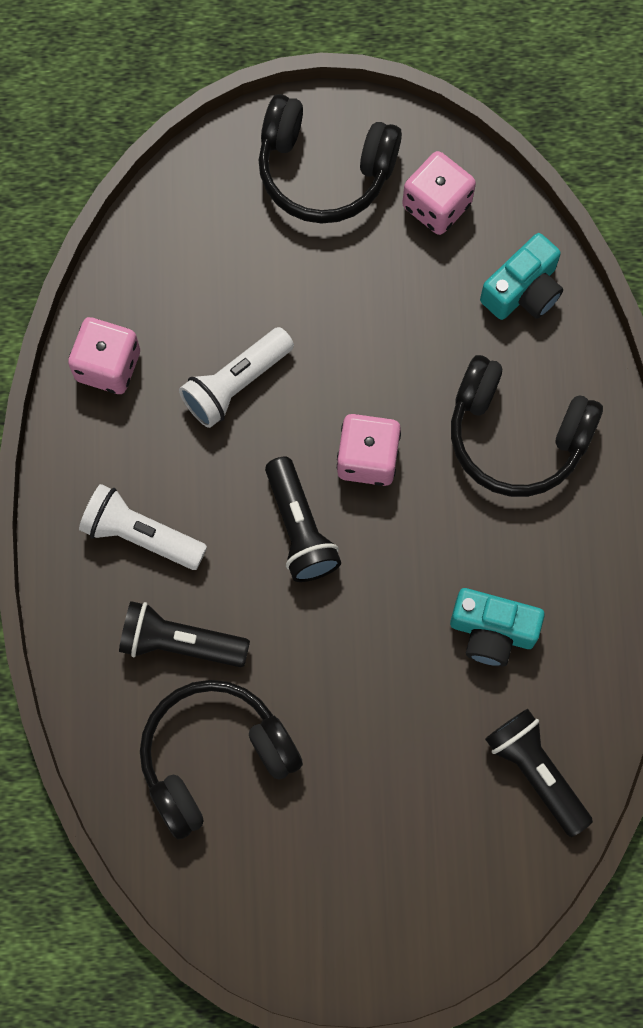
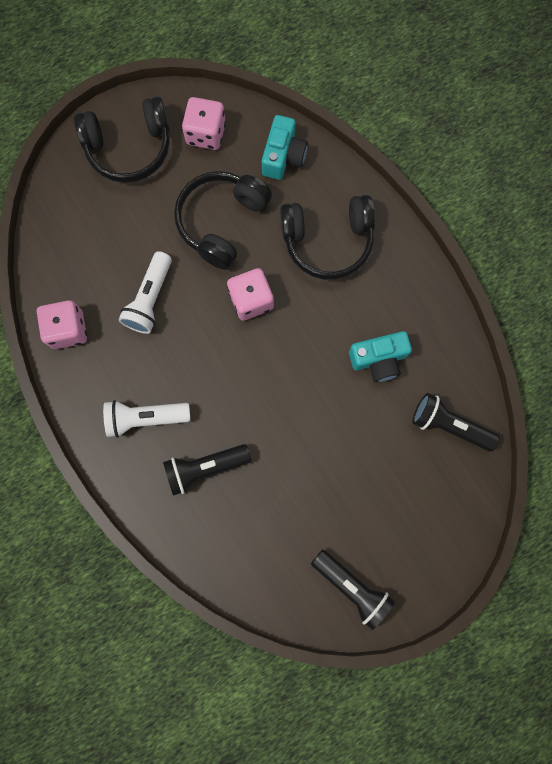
camera: 30 degrees left, 5 degrees up
black headphones [140,680,303,839] -> black headphones moved to [174,171,272,270]
black flashlight [265,456,341,582] -> black flashlight moved to [311,549,395,630]

